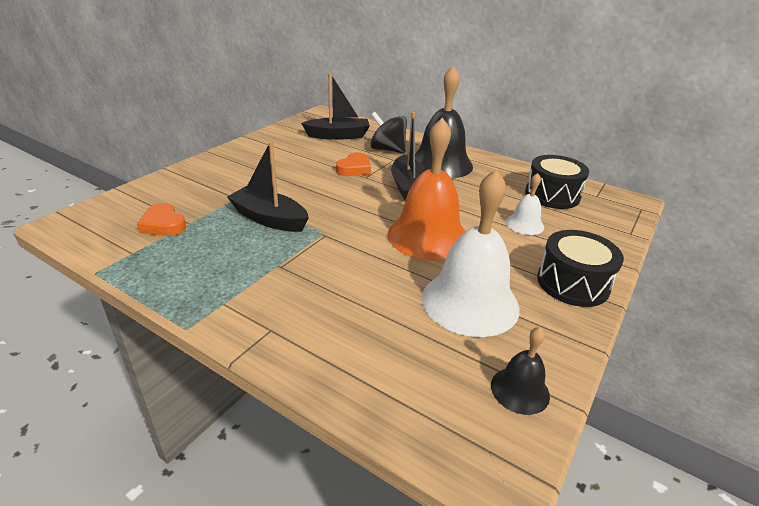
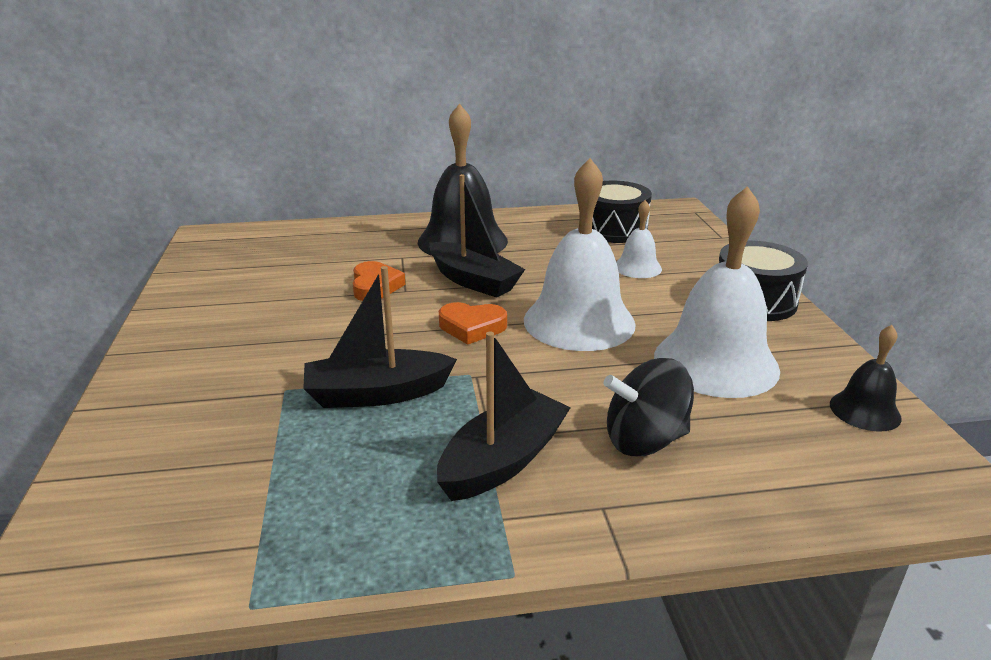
camera: 40 degrees left, 5 degrees down
orange heart [137,203,186,236] -> orange heart moved to [439,302,507,345]
black boat [301,73,370,140] -> black boat moved to [437,332,571,501]
black spinning top [370,112,407,154] -> black spinning top moved to [604,358,694,456]
orange bell [388,117,465,261] -> white bell [524,158,636,351]

